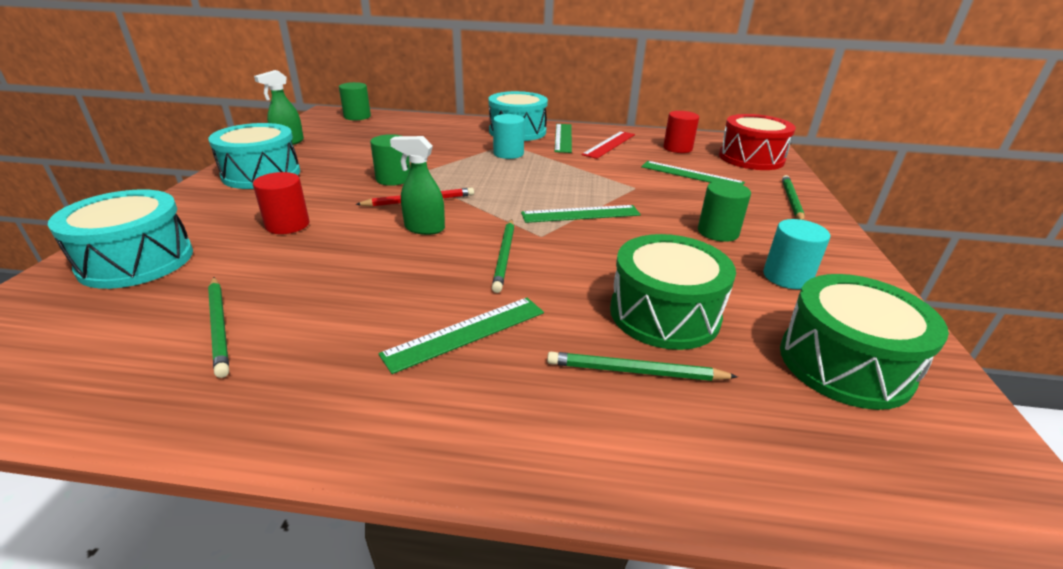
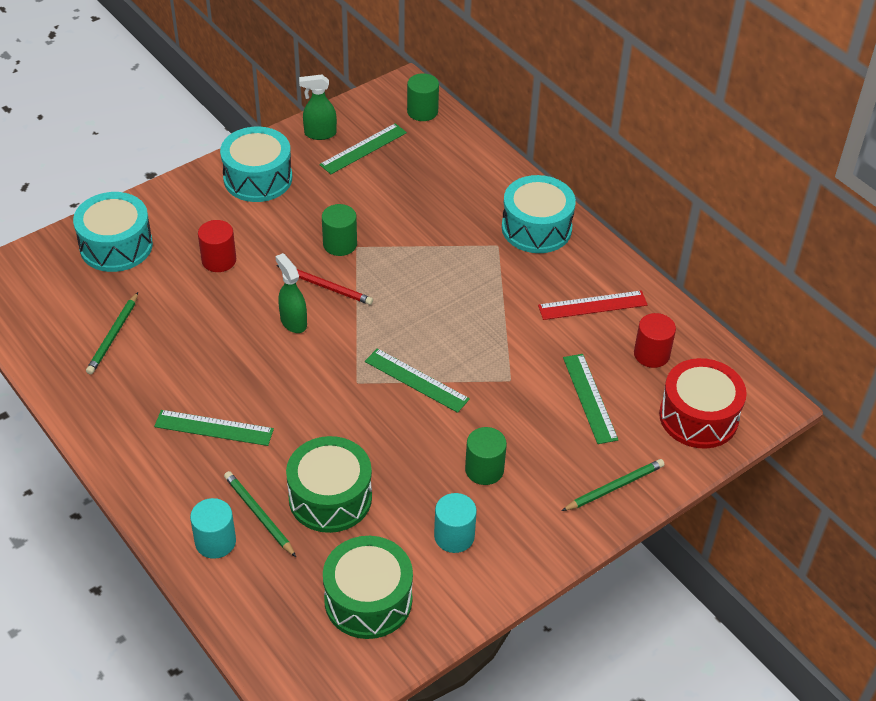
camera: 45 degrees right, 15 degrees up
green pencil [492,219,514,293] -> none
turquoise cylinder [493,114,525,159] -> turquoise cylinder moved to [190,498,236,559]
green ruler [554,124,572,153] -> green ruler moved to [319,123,407,174]

